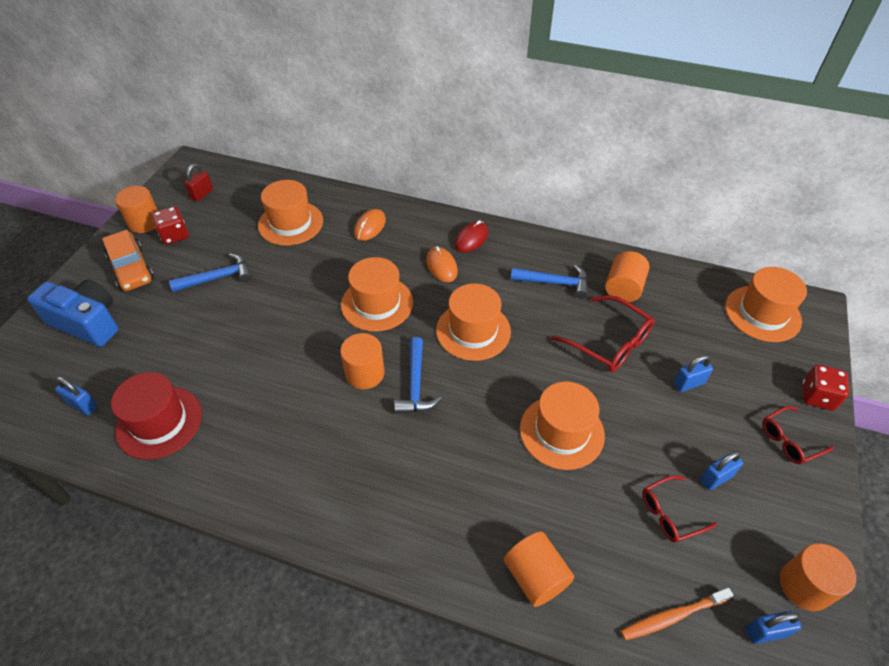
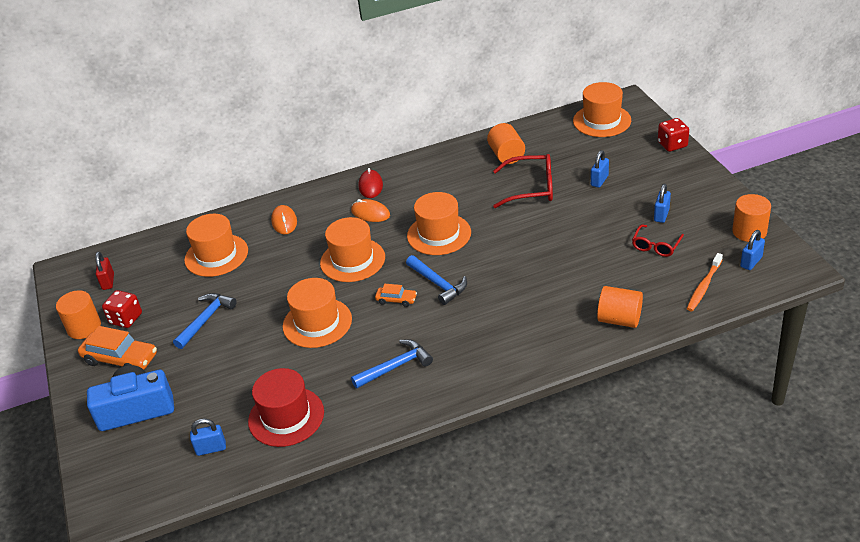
camera: 35 degrees left, 10 degrees down
orange cylinder [340,333,385,389] -> orange car [375,284,417,307]
blue hammer [511,264,588,299] -> blue hammer moved to [351,339,433,388]
orange hat [520,381,605,470] -> orange hat moved to [283,278,352,348]
red glasses [762,406,834,464] -> none

